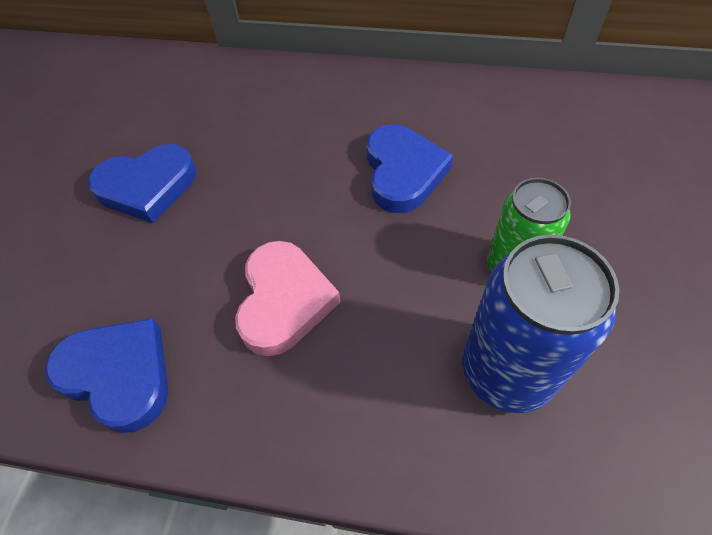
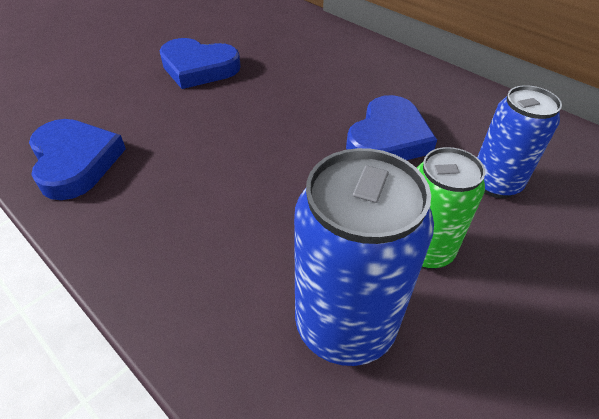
camera: 30 degrees right, 10 degrees down
pink heart [235,241,341,356] -> none
none -> blue can [477,85,562,198]

